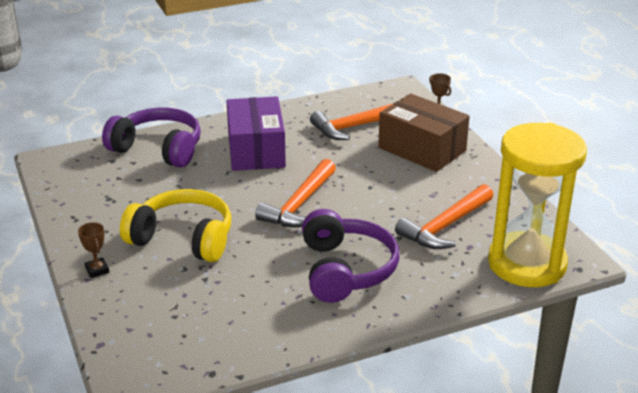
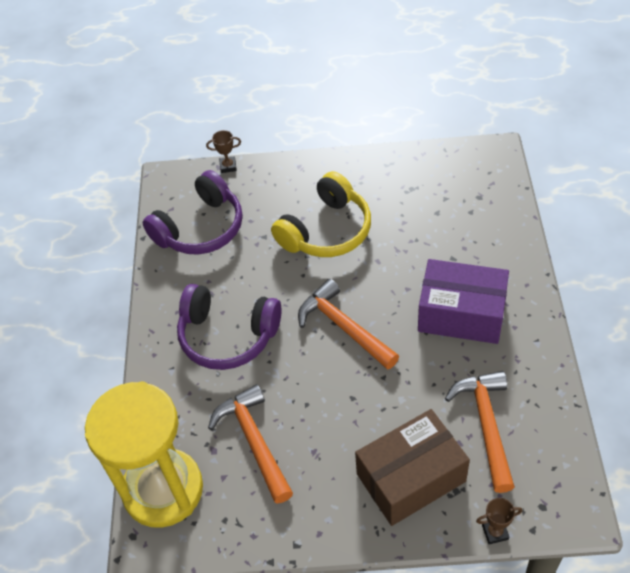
camera: 115 degrees right, 20 degrees up
brown trophy [78,222,109,278] -> brown trophy moved to [206,130,241,173]
purple headphones [102,107,201,168] -> purple headphones moved to [143,170,243,255]

